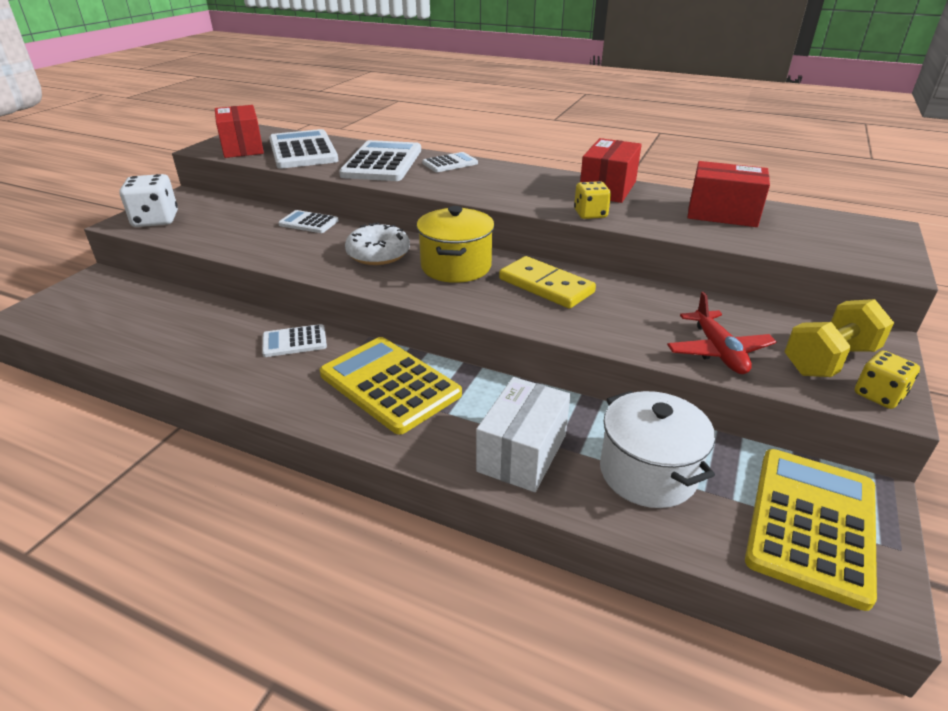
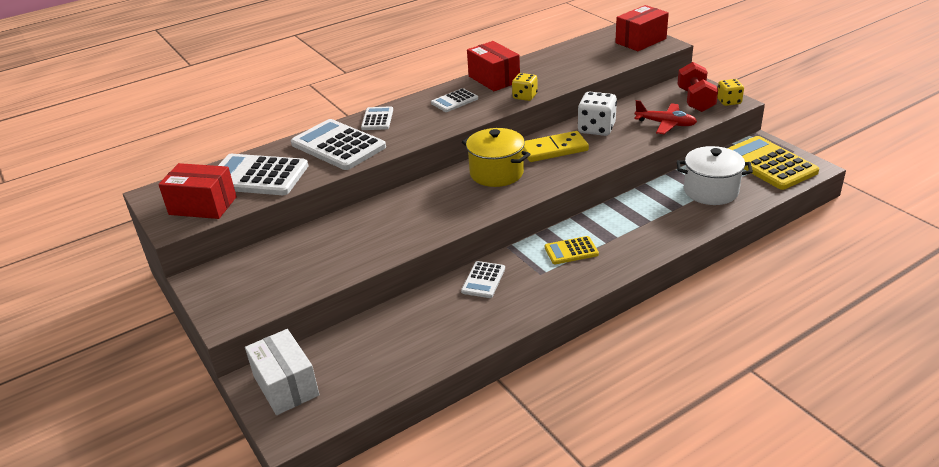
camera: 55 degrees left, 0 degrees up
white dice [120,174,178,227] -> white dice moved to [578,92,617,136]
white calculator [278,210,339,233] -> white calculator moved to [431,88,478,112]
yellow calculator [320,337,462,435] -> yellow calculator [545,236,599,264], size x0.52
white donut [345,222,410,265] -> none
white box [476,377,571,492] -> white box moved to [245,329,319,415]
red box [687,161,770,227] -> red box moved to [615,5,669,51]
yellow dumbbell [784,299,894,377] -> red dumbbell [677,62,718,112]

